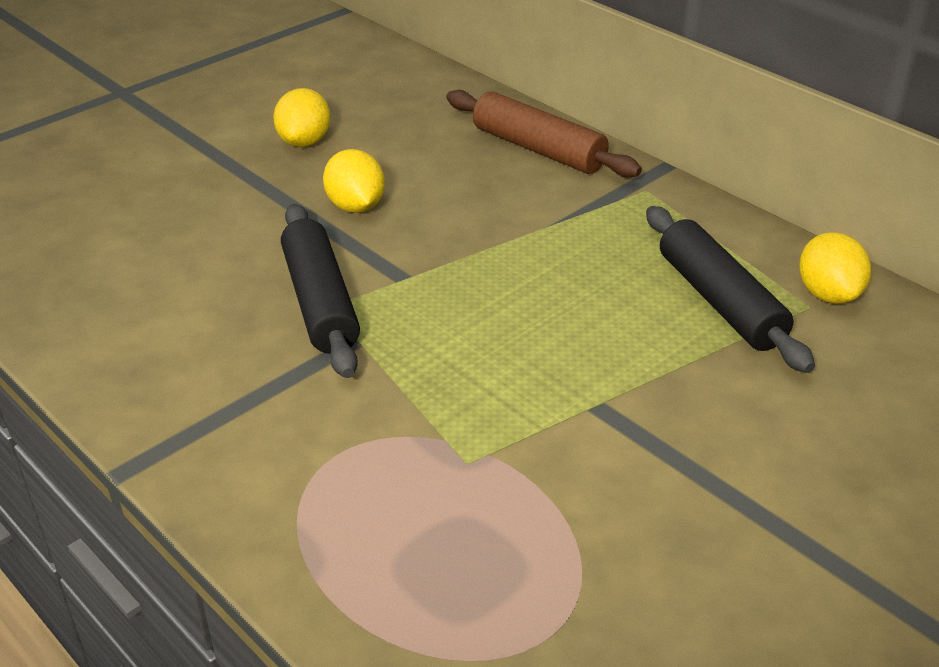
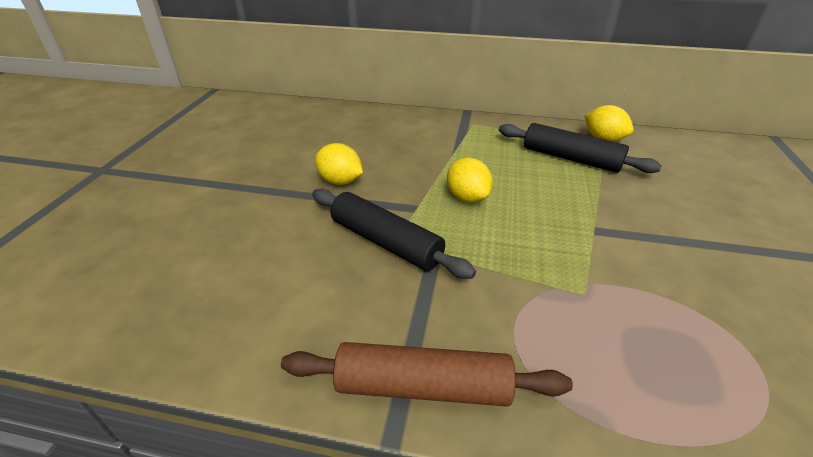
camera: 35 degrees left, 0 degrees up
yellow lemon [273,88,330,147] -> yellow lemon moved to [447,158,493,203]
brown rolling pin [446,90,642,178] -> brown rolling pin moved to [281,342,573,407]

